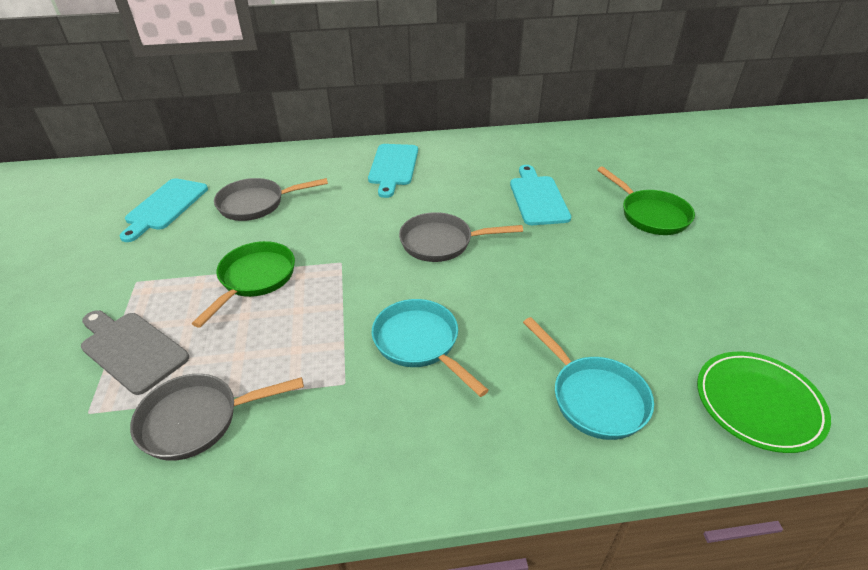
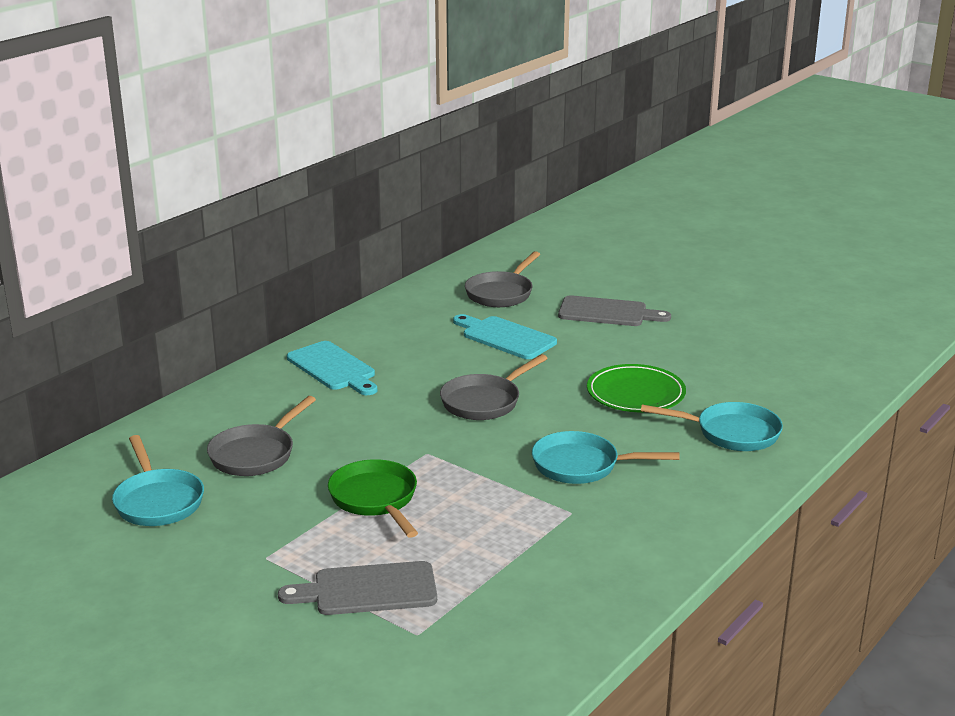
camera: 45 degrees left, 15 degrees down
turquoise cutting board [119,178,208,242] -> turquoise pan [112,435,204,526]
grey pan [130,374,304,461] -> grey pan moved to [465,251,540,307]
green pan [597,166,695,235] -> grey cutting board [558,295,671,326]
green plate [697,352,831,453] -> green plate moved to [587,364,686,412]

